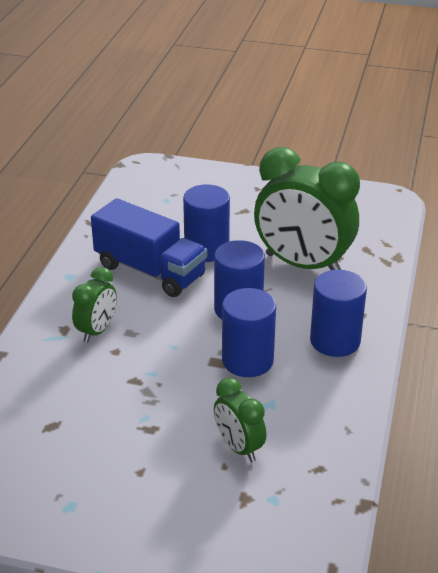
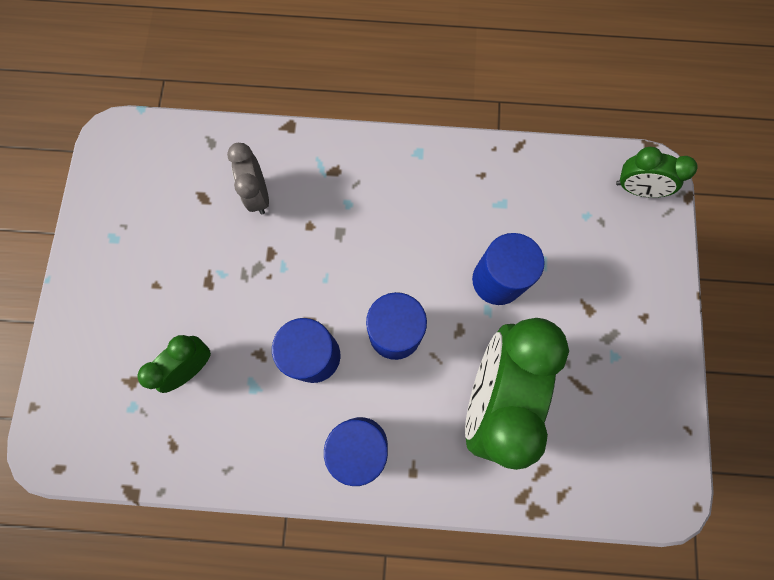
camera: 80 degrees right, 40 degrees up
green clock [72,267,117,343] -> green clock moved to [616,147,698,198]
blue truck [91,198,207,297] -> none
none -> grey clock [227,143,269,215]

